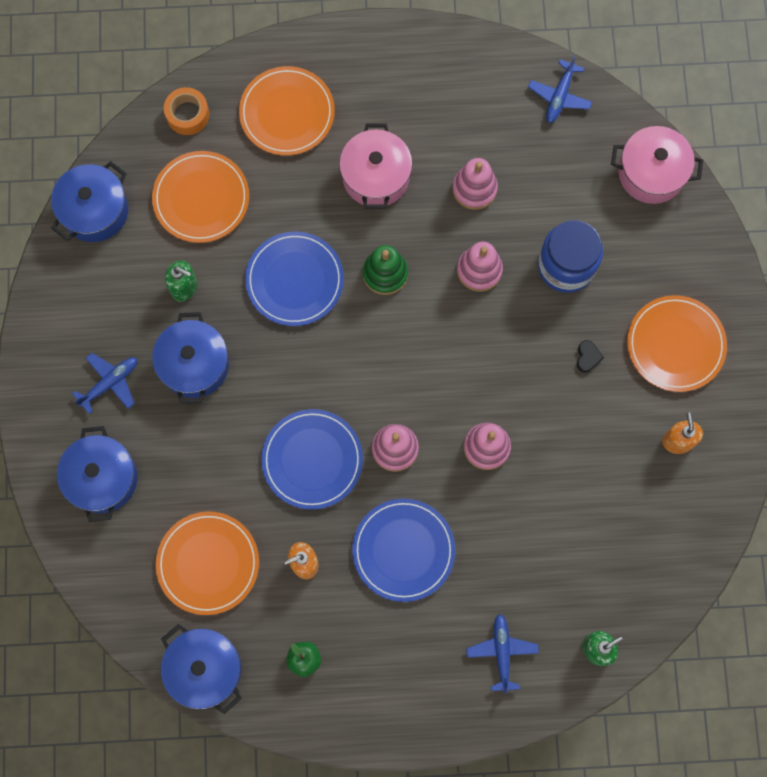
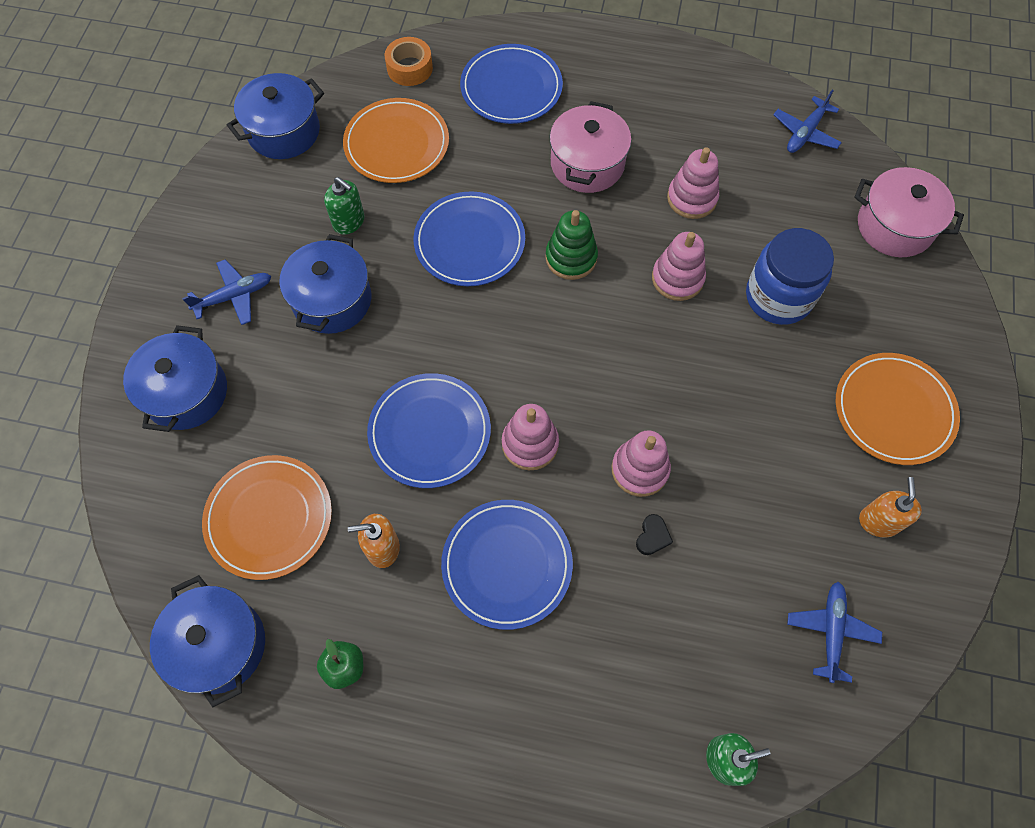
camera: 15 degrees right, 10 degrees down
orange plate [239,66,335,156] -> blue plate [460,44,563,124]
blue plane [466,614,539,693] -> blue plane moved to [787,582,882,683]
black heart [577,340,604,373] -> black heart moved to [636,514,673,555]

